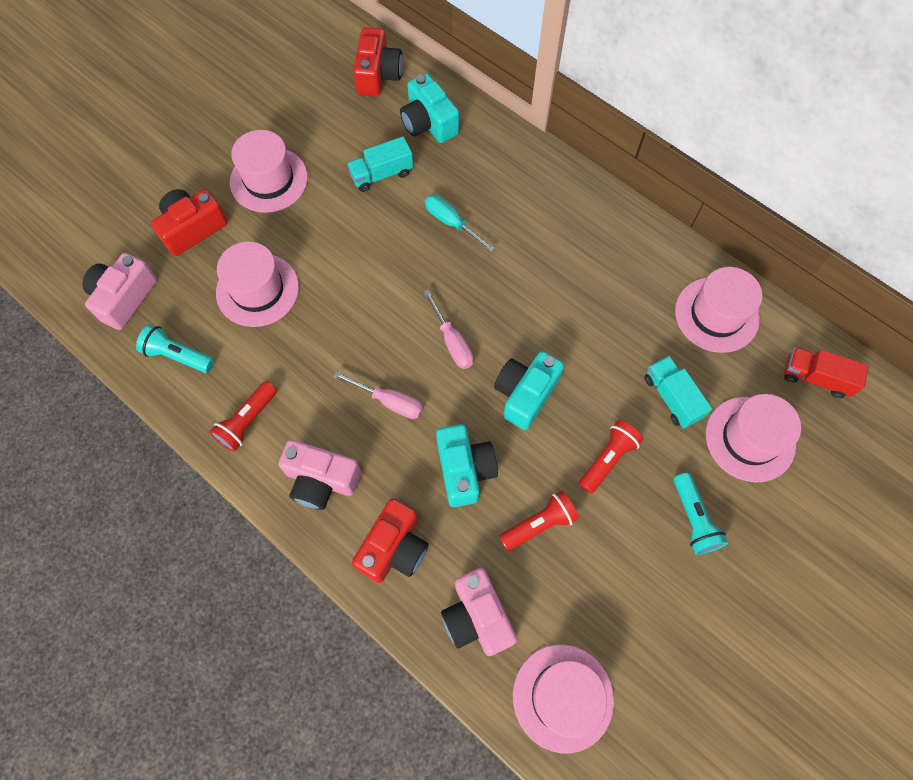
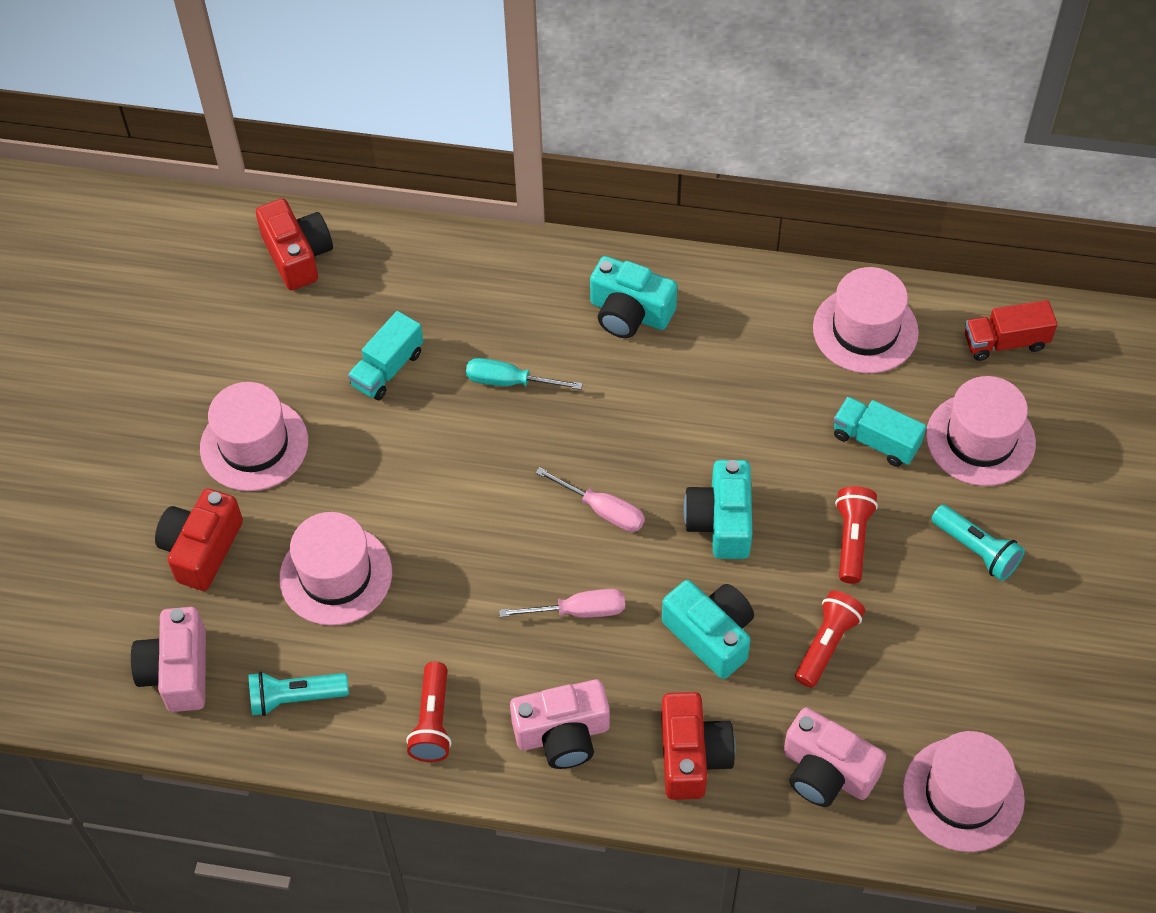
camera: 30 degrees left, 10 degrees down
turquoise camera [400,73,459,143] -> turquoise camera moved to [590,256,677,338]

